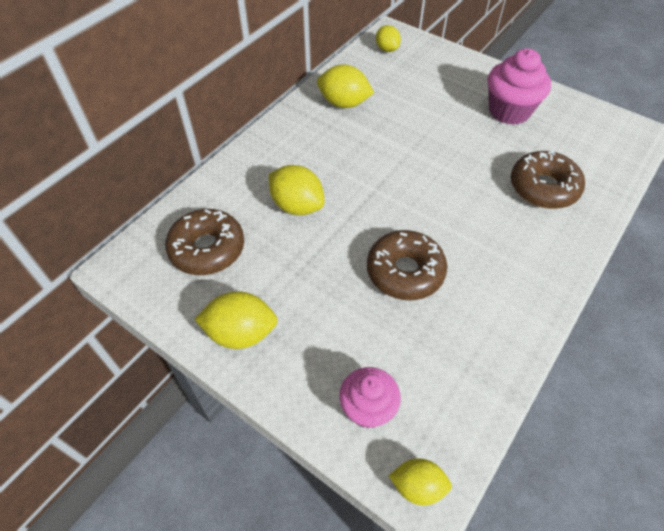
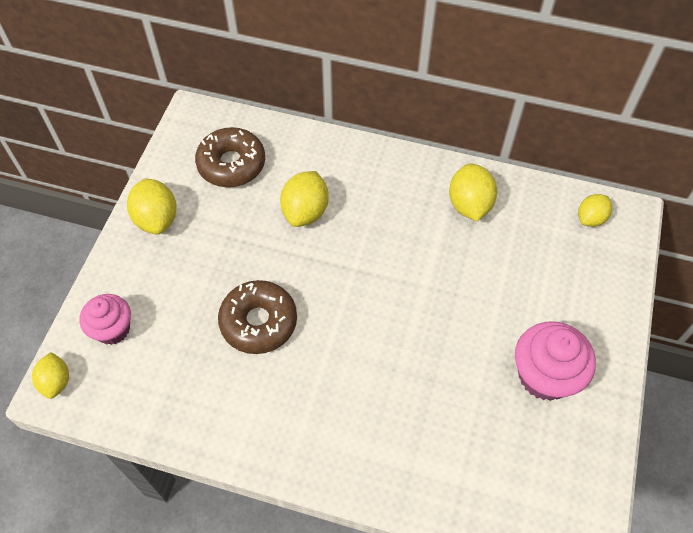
camera: 70 degrees right, 5 degrees up
brown donut [511,150,585,209] -> none

